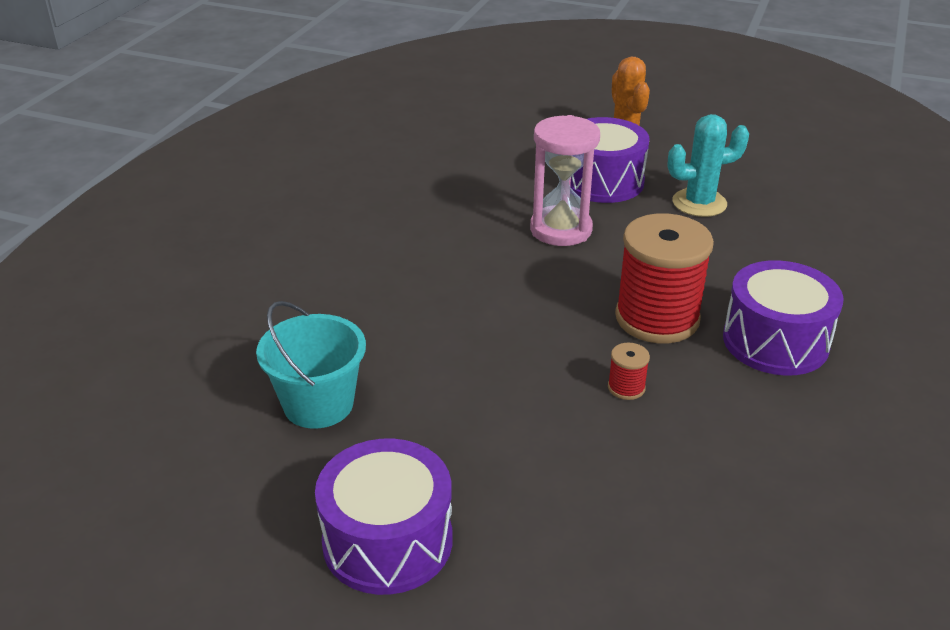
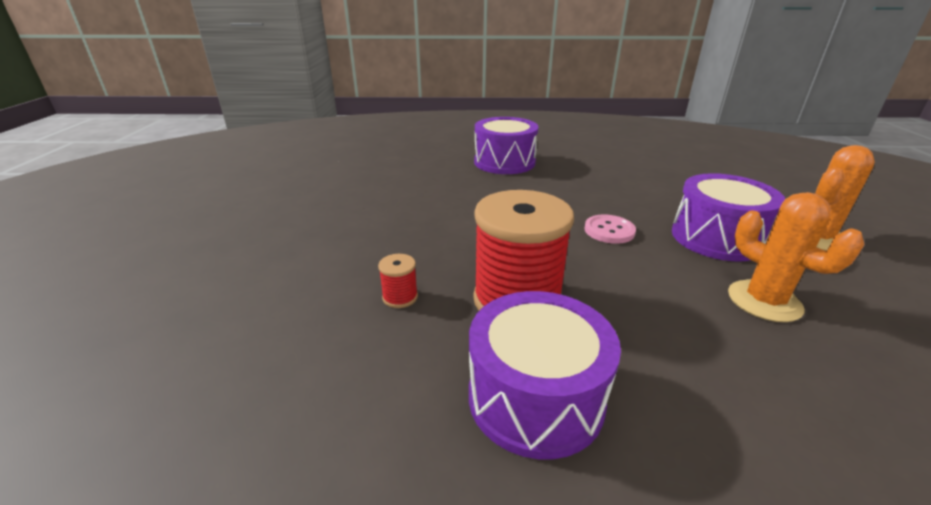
camera: 70 degrees right, 5 degrees down
turquoise bucket [256,301,366,429] -> none
purple drum [315,439,452,595] -> purple drum moved to [474,117,539,174]
pink hourglass [530,115,600,246] -> pink button [584,215,636,244]
turquoise cactus [668,114,749,217] -> orange cactus [728,192,865,322]

